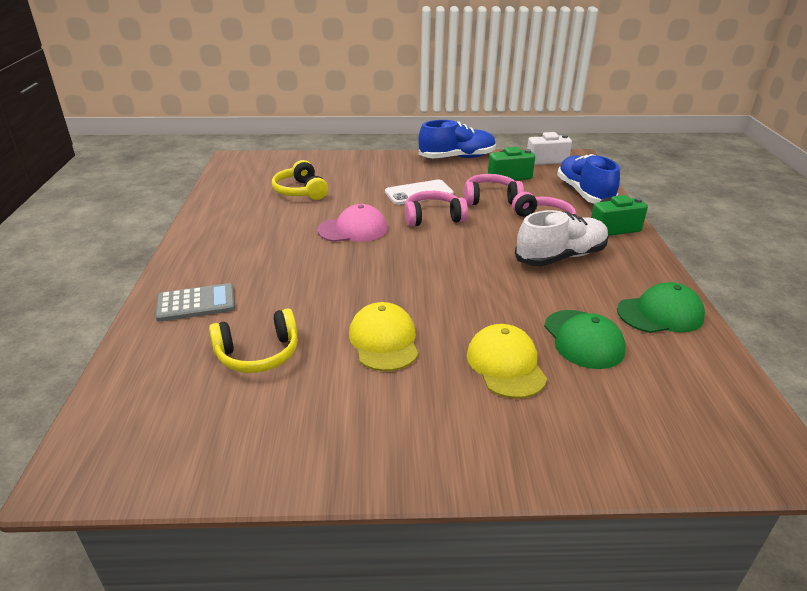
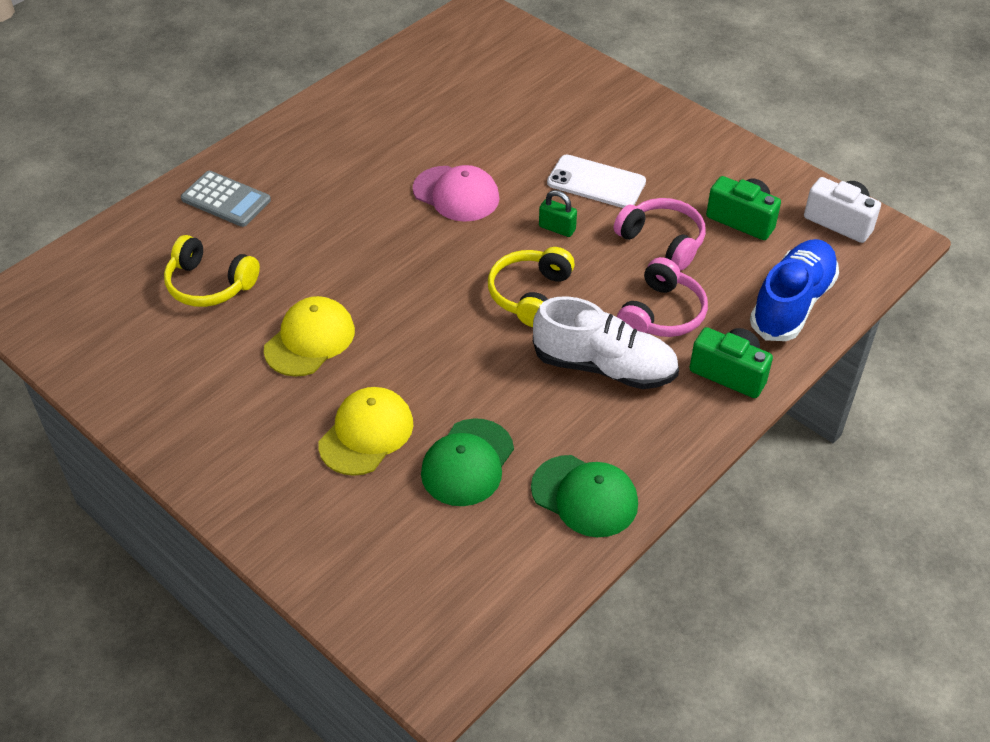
camera: 45 degrees right, 15 degrees up
yellow headphones [272,160,328,200] -> yellow headphones moved to [488,247,575,327]
pink headphones [405,191,468,227] -> green padlock [539,190,577,237]
blue shoe [418,120,496,158] -> none

